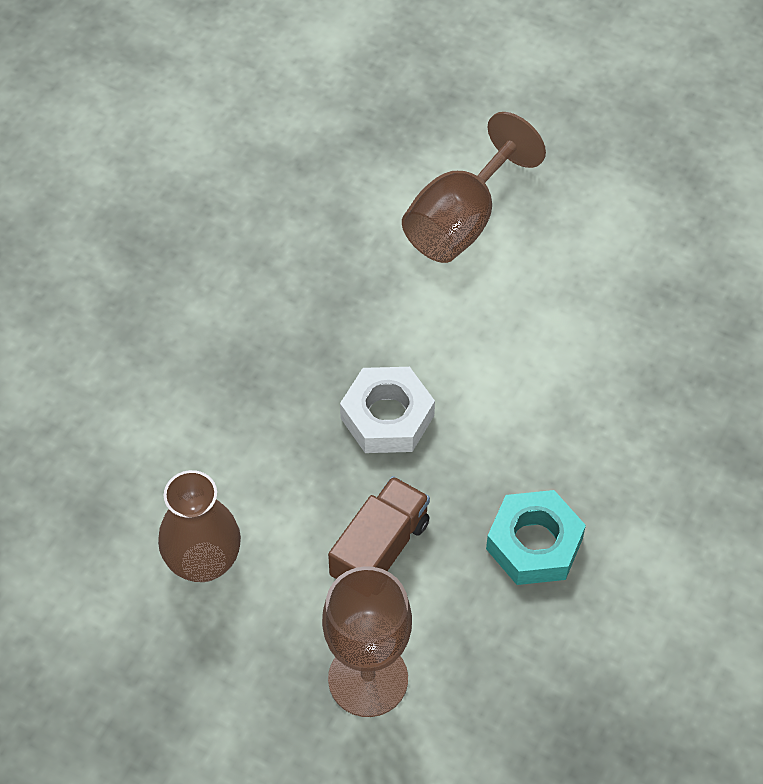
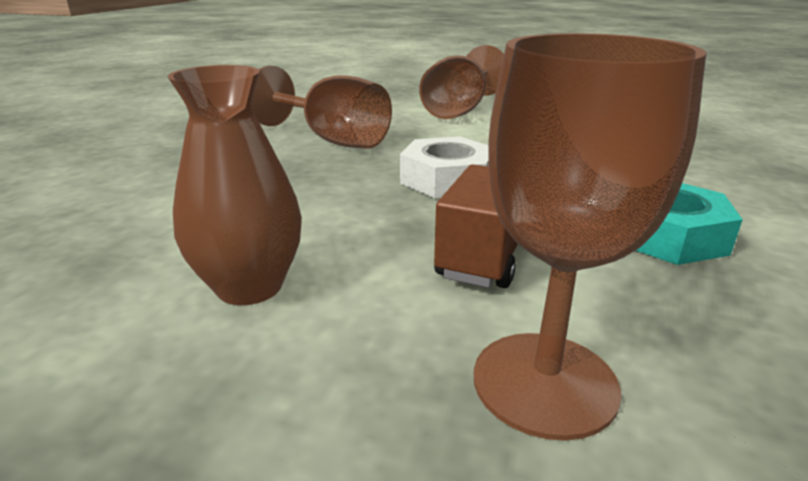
camera: 10 degrees left, 30 degrees down
none -> brown goblet [252,66,392,149]

